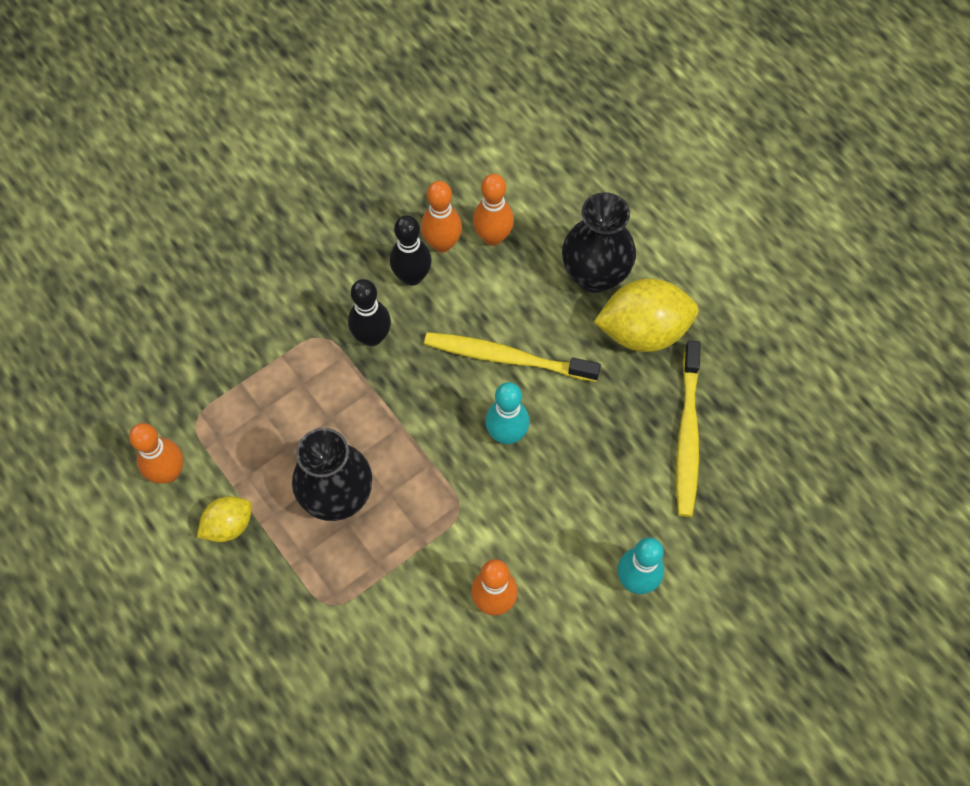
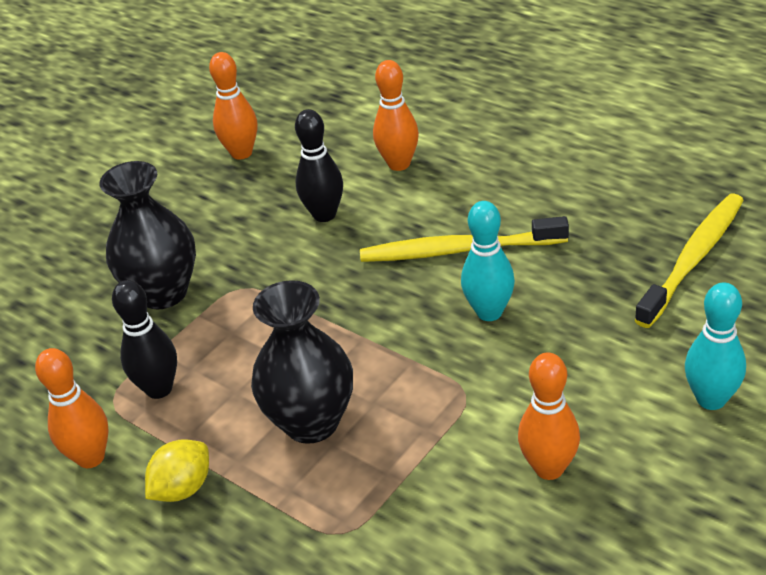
camera: 10 degrees left, 25 degrees down
black bowling pin [348,279,391,346] -> black bowling pin moved to [112,280,177,399]
orange bowling pin [421,181,462,253] -> orange bowling pin moved to [209,52,257,160]
black vase [562,192,636,293] -> black vase moved to [99,161,196,309]
yellow lemon [594,278,699,352] -> none
yellow toothbrush [676,340,701,517] -> yellow toothbrush turned 135 degrees counterclockwise [635,193,744,328]

